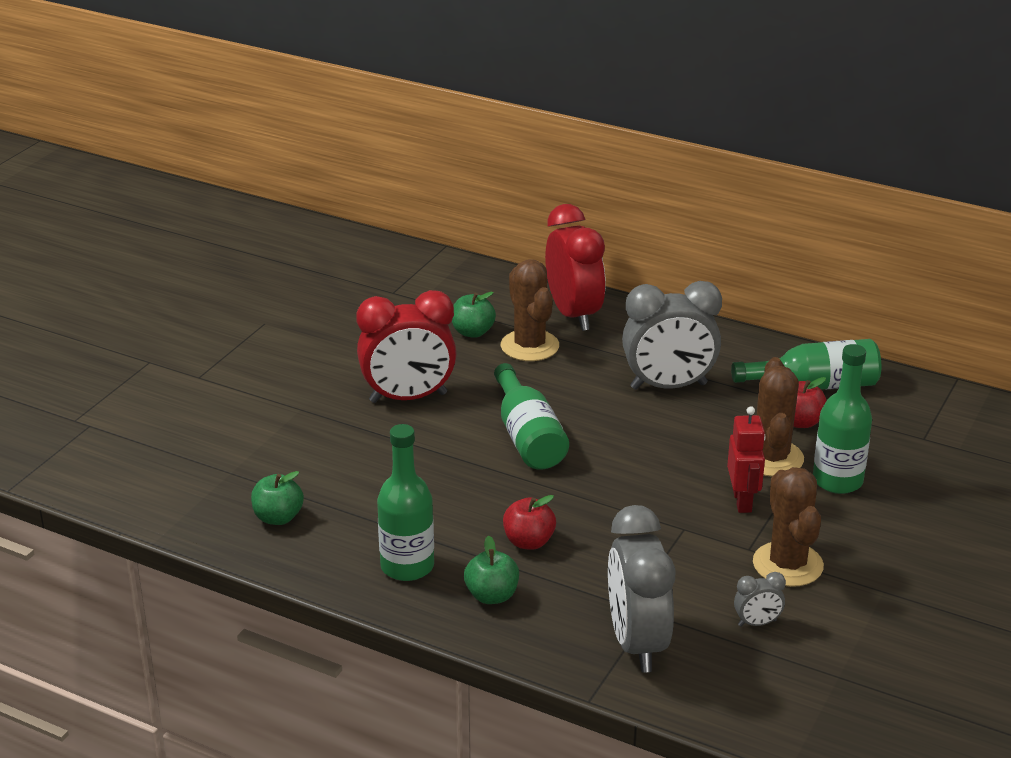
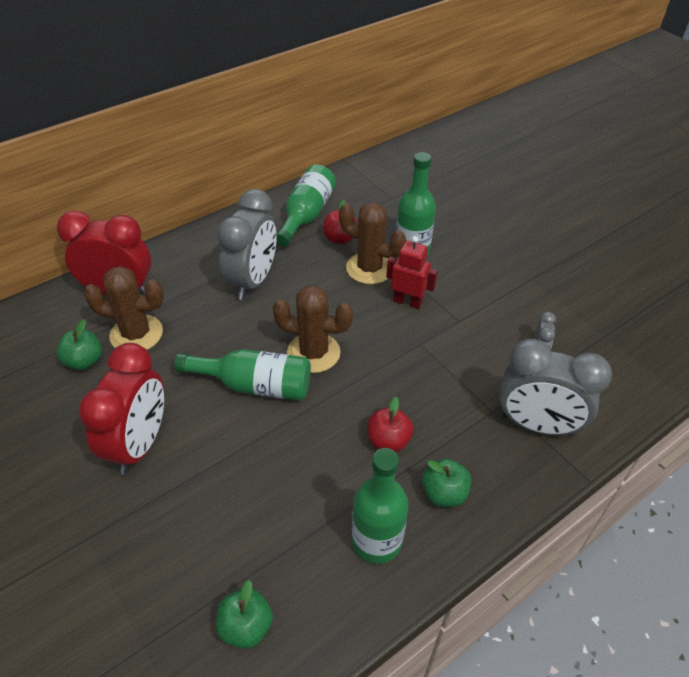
camera: 65 degrees left, 15 degrees up
brown cactus [753,467,824,587] -> brown cactus moved to [273,285,353,373]

